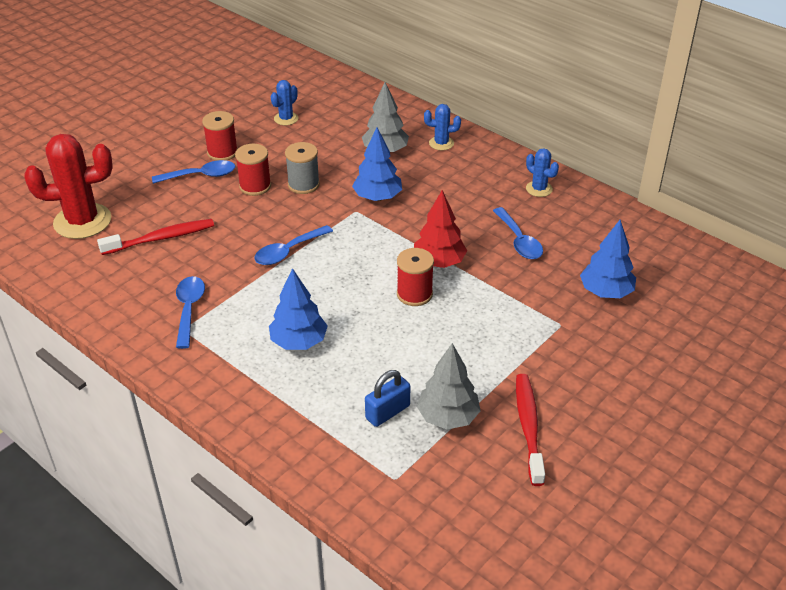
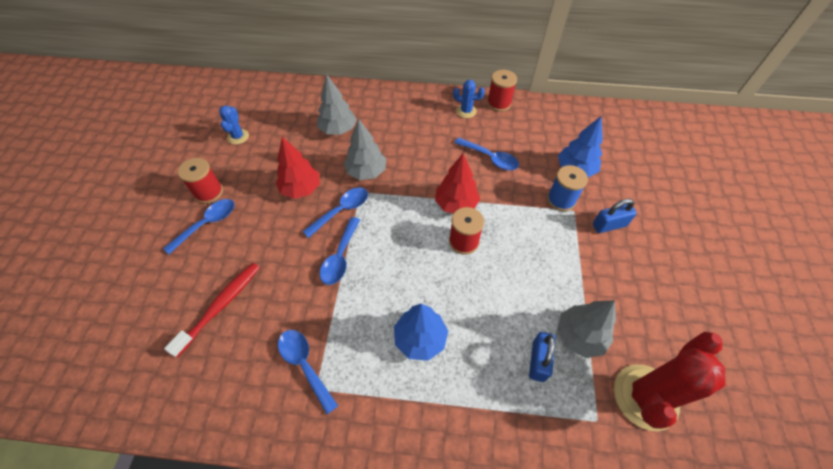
camera: 35 degrees left, 15 degrees up
red cactus [24,134,113,239] -> red cactus moved to [614,332,726,431]
red spool [235,144,271,196] -> red spool moved to [487,70,517,112]
grey spool [285,142,320,194] -> red tree [276,137,320,199]
blue tree [352,127,402,201] -> grey tree [344,118,386,180]
blue cactus [424,104,461,150] -> none
red toothbrush [516,374,545,486] -> none
none -> blue spoon [302,187,368,238]
none -> blue spool [547,165,588,211]
none -> blue padlock [593,199,637,233]

